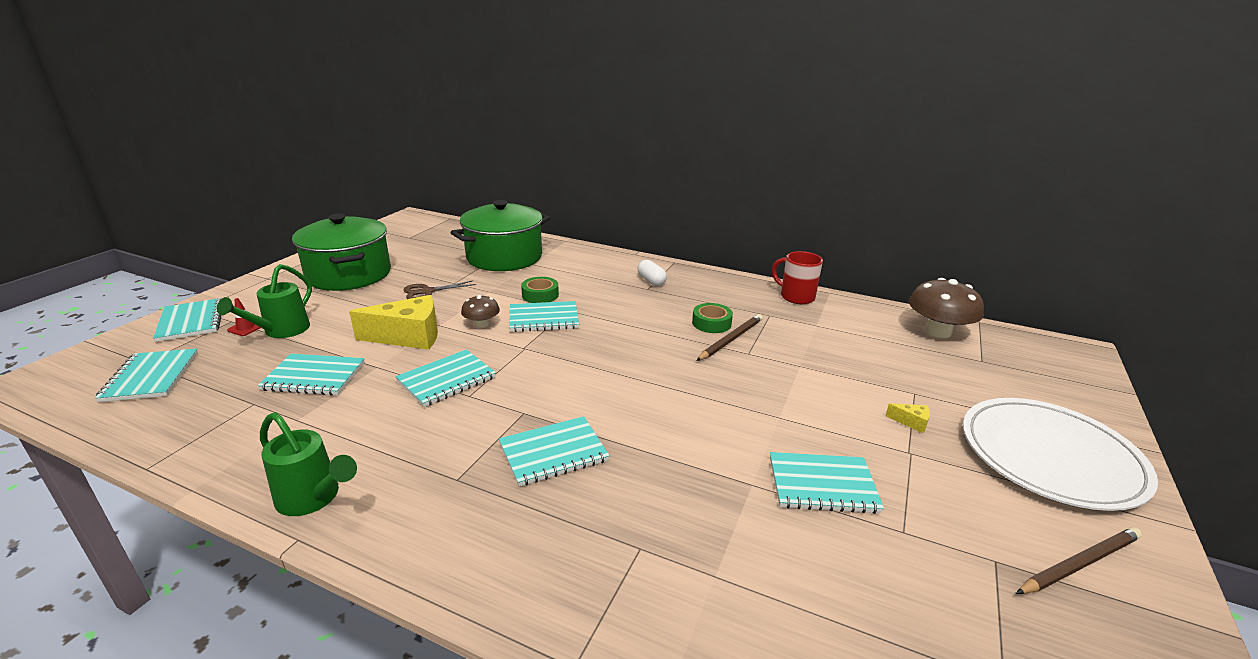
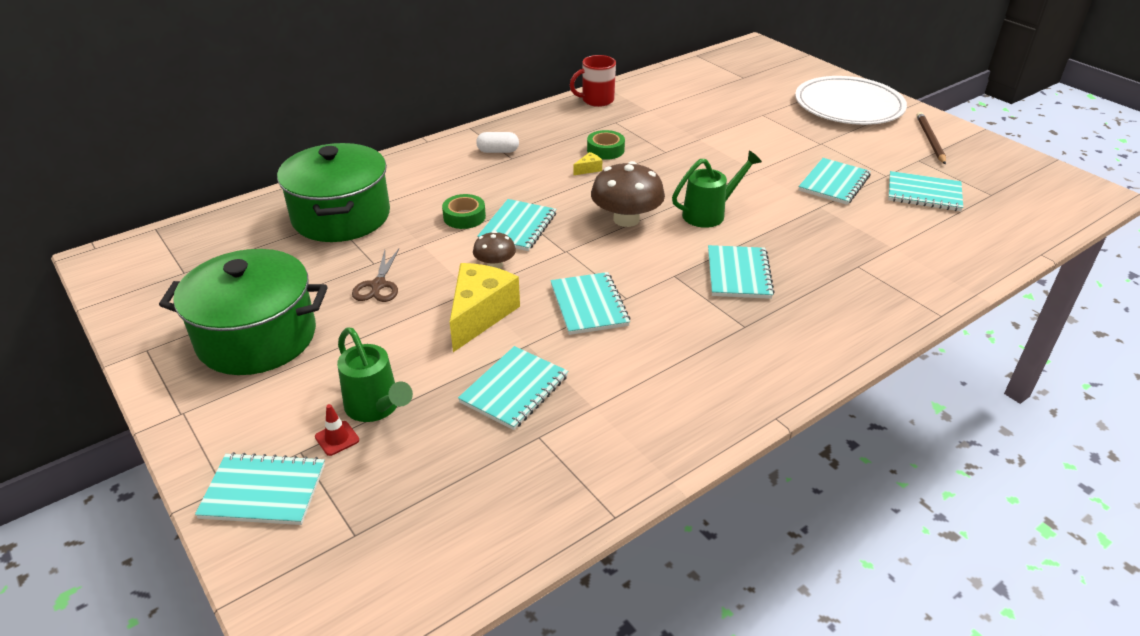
camera: 60 degrees left, 10 degrees up
turquoise notebook [95,348,198,402] -> turquoise notebook moved to [888,171,963,211]
green watering can [260,412,357,516] -> green watering can moved to [672,150,762,228]
brown pencil [696,314,763,361] -> none
yellow cheese [886,403,930,433] -> yellow cheese moved to [573,152,602,176]
brown mushroom [909,278,984,338] -> brown mushroom moved to [591,161,665,227]

